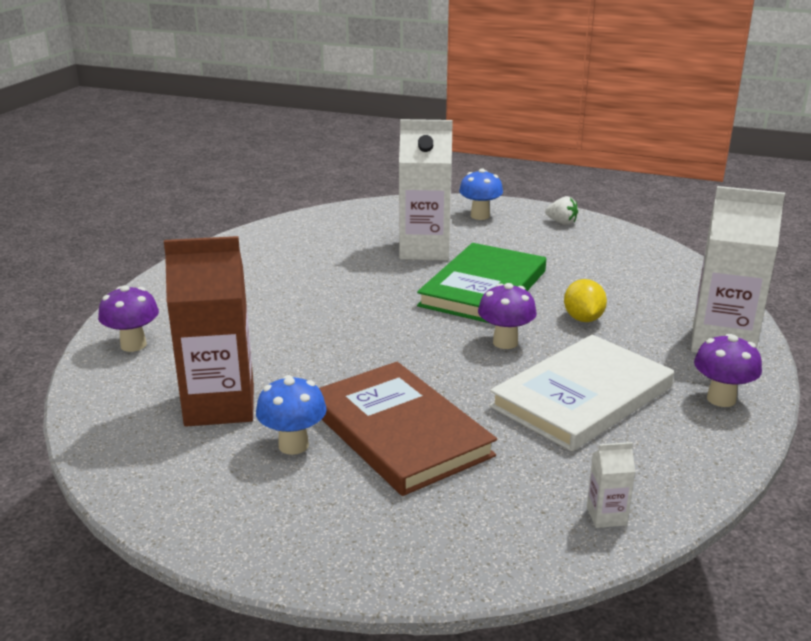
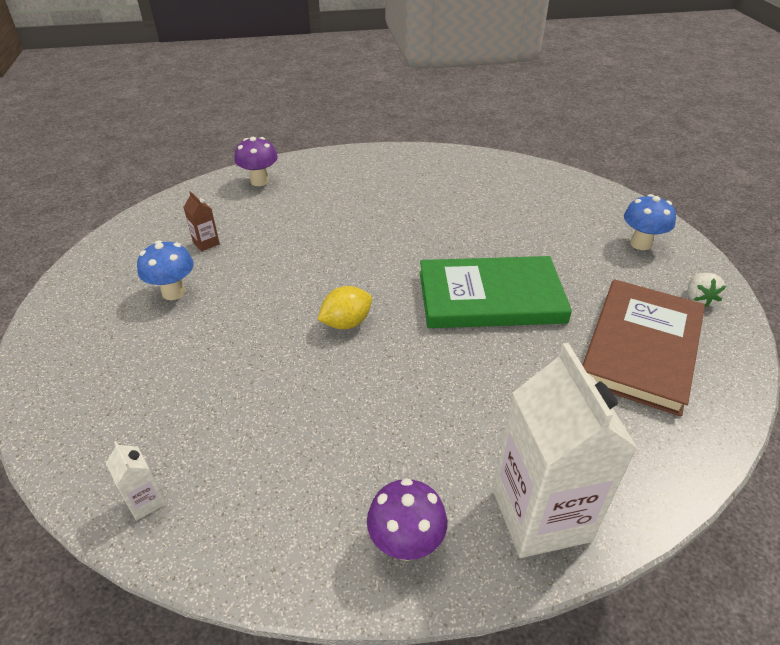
camera: 60 degrees right, 15 degrees up
brown carton [164,236,254,427] -> brown carton [183,191,220,251], size x0.41
brown book [319,362,497,496] -> brown book moved to [582,279,705,416]
white carton [399,119,453,261] -> none
purple mushroom [478,283,537,349] -> none
white book [489,335,674,451] -> none
yellow lemon [564,279,607,322] -> yellow lemon moved to [317,286,372,329]

